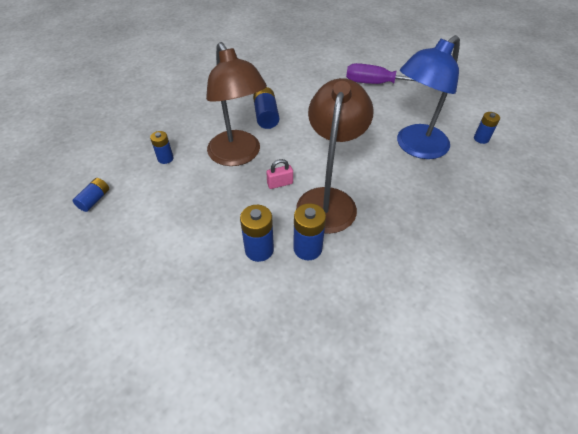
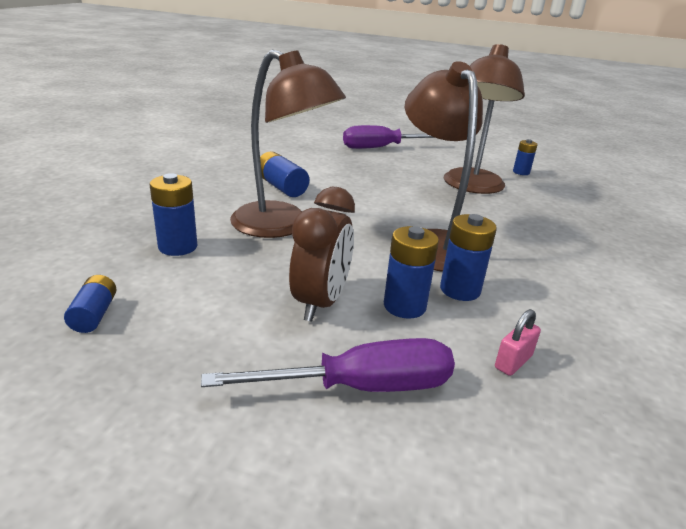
camera: 30 degrees left, 20 degrees down
blue battery [150,131,174,164] -> blue battery [150,173,197,256], size x1.52
pink padlock [266,159,293,189] -> pink padlock moved to [495,309,541,376]
blue lamp [397,35,460,159] -> brown lamp [444,44,525,194]
none -> purple screwdriver [201,338,455,392]
none -> brown clock [289,187,355,322]

